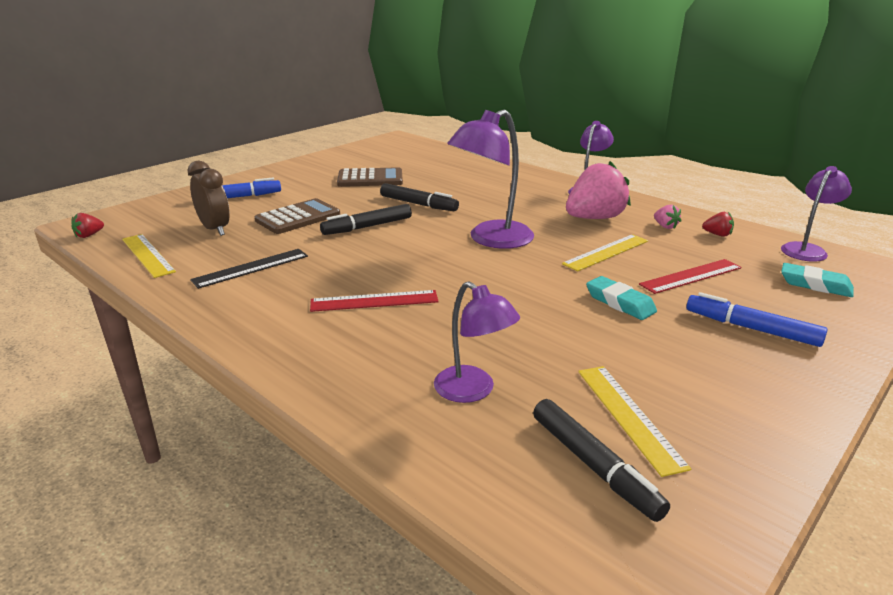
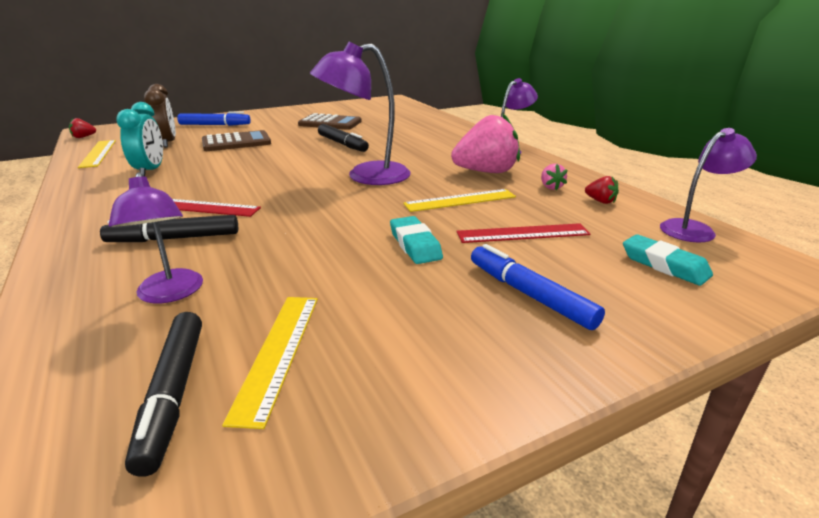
camera: 20 degrees right, 0 degrees up
black ruler [190,249,308,289] -> turquoise clock [116,102,163,177]
black marker [320,204,412,235] -> black marker moved to [100,215,238,242]

